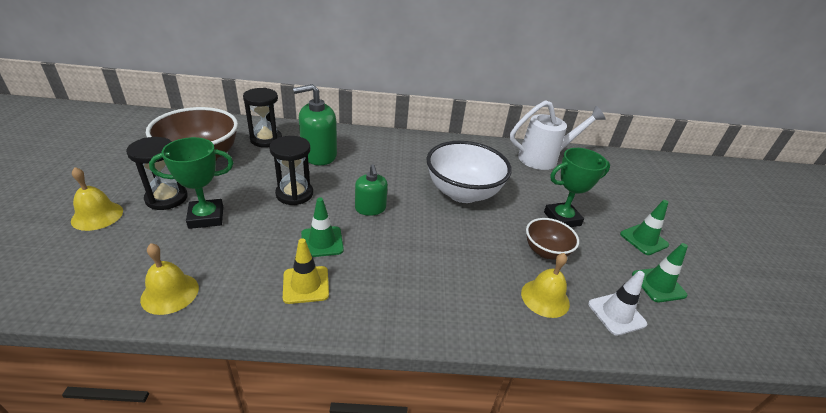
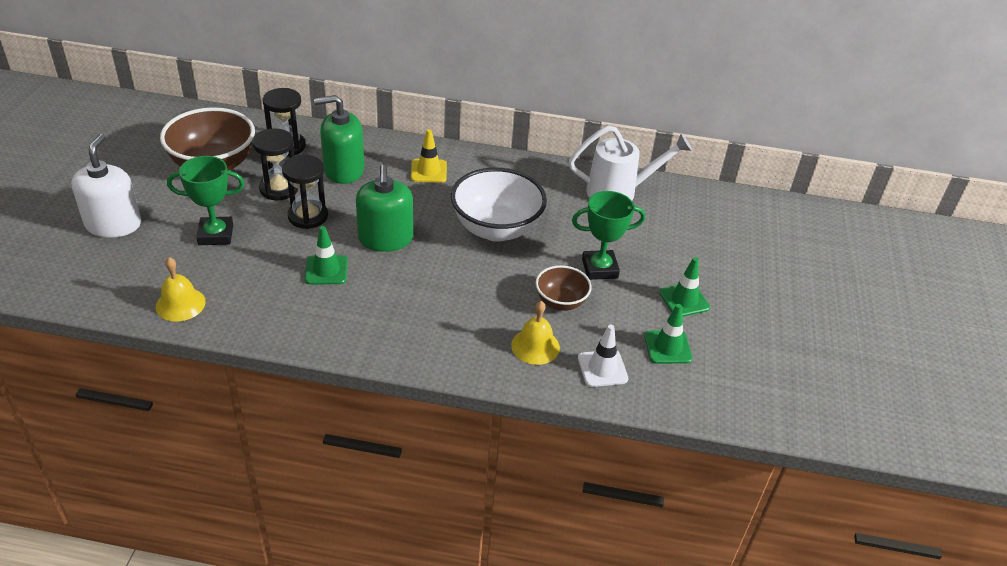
camera: 10 degrees right, 5 degrees up
yellow bell [71,167,123,231] -> white soap dispenser [71,134,141,238]
black hourglass [126,137,188,210] -> black hourglass moved to [252,128,298,201]
yellow traffic cone [283,238,329,304] -> yellow traffic cone moved to [411,129,447,183]
green soap dispenser [355,164,388,216] -> green soap dispenser [356,164,413,252], size x1.60

